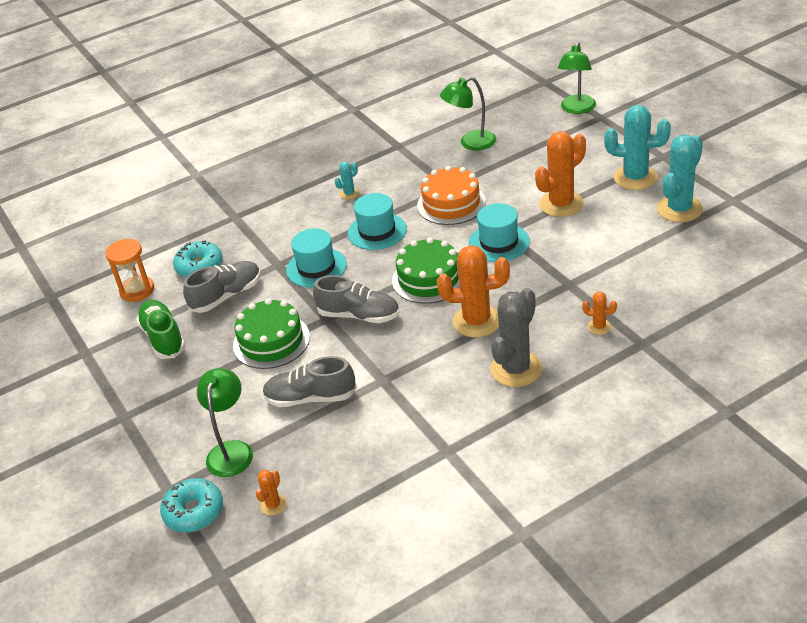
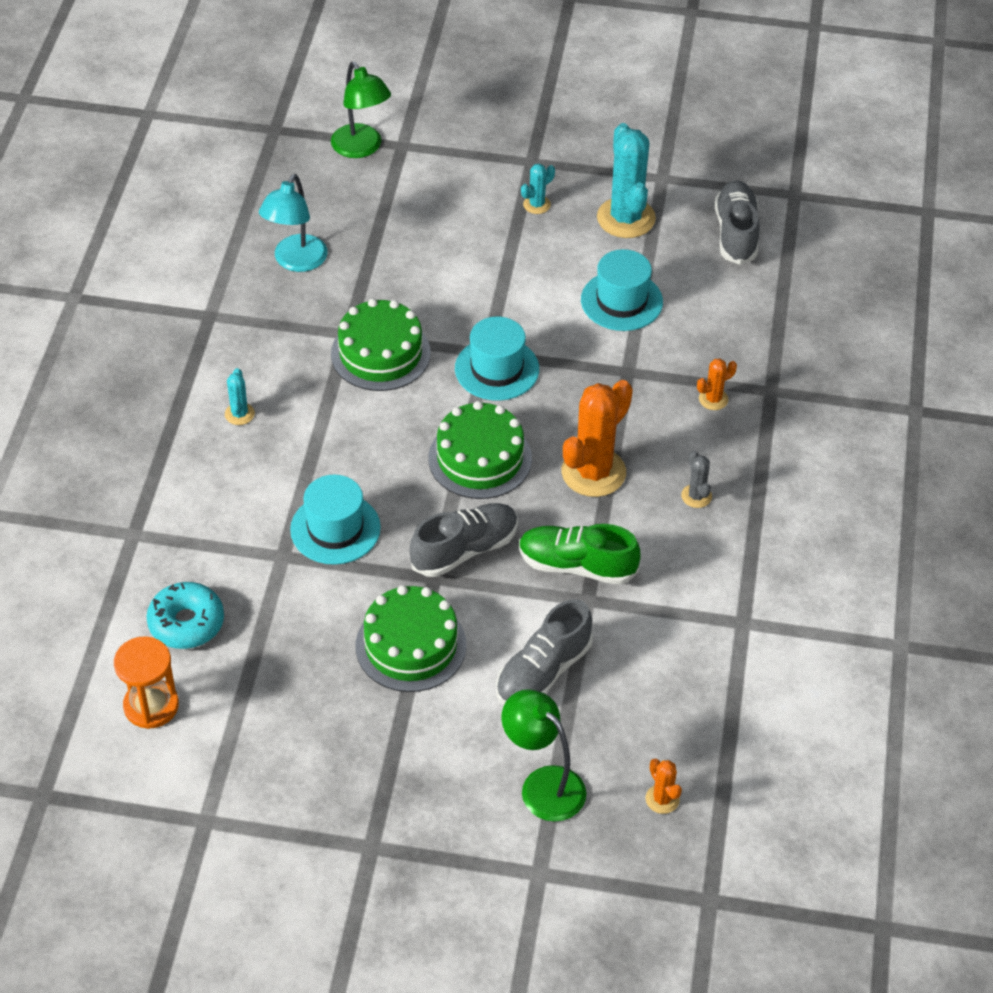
camera: 55 degrees left, 10 degrees up
green shoe [136,300,185,359] -> green shoe moved to [519,524,641,585]
turquoise donut [160,478,223,532] -> none
grey shoe [183,261,261,313] -> grey shoe moved to [715,181,759,265]
turquoise hat [348,193,407,250] -> turquoise hat moved to [581,249,663,331]
orange cake [417,166,486,225] -> green cake [331,299,431,391]
green lamp [440,77,496,150] -> turquoise lamp [259,174,328,272]
grey cactus [490,288,542,387] -> grey cactus [681,451,712,508], size x0.47
orange cactus [535,131,586,217] -> none
turquoise cactus [604,105,671,190] -> turquoise cactus [521,164,555,214], size x0.47

